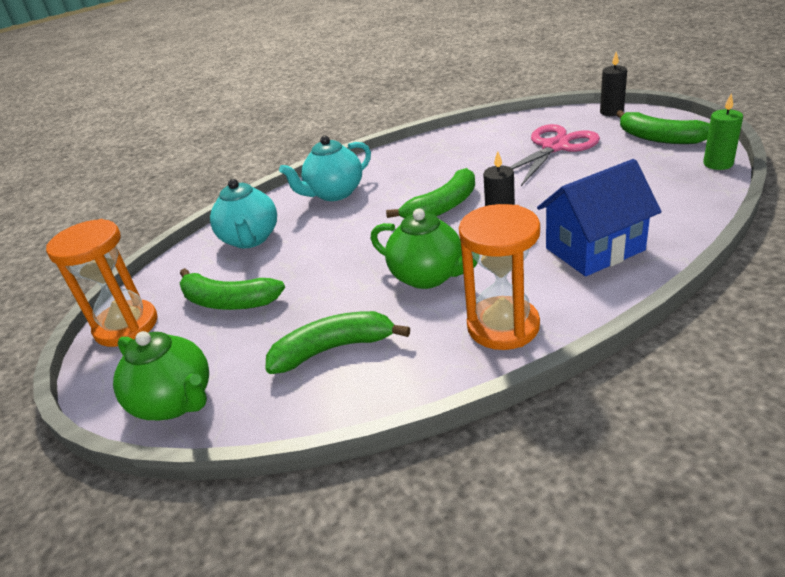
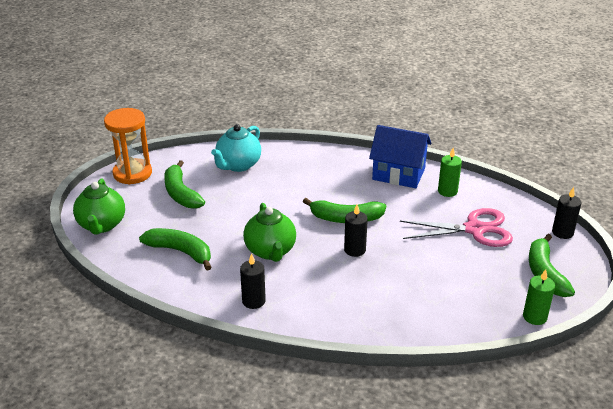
camera: 40 degrees right, 0 degrees up
turquoise teapot [279,136,371,201] -> none
orange hourglass [459,204,540,350] -> black candle [240,253,266,309]
blue house [537,159,662,276] -> blue house moved to [369,125,432,188]
none -> green candle [438,148,462,197]

